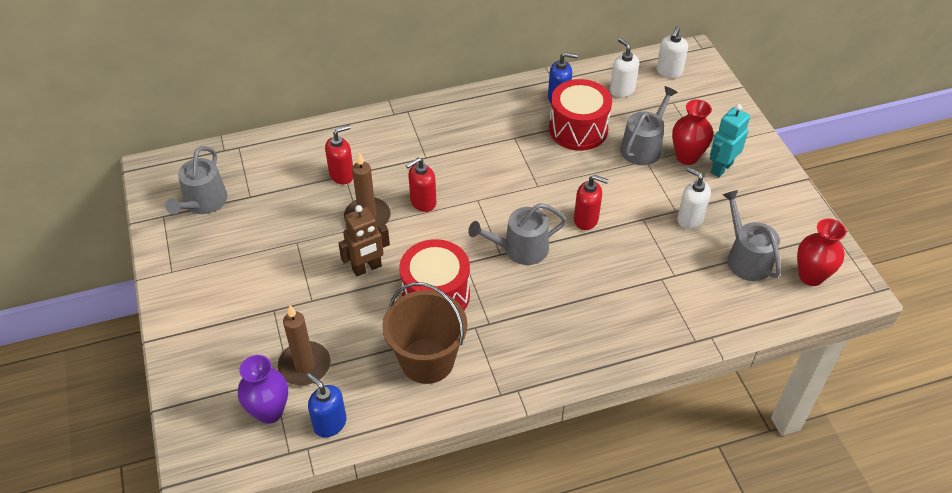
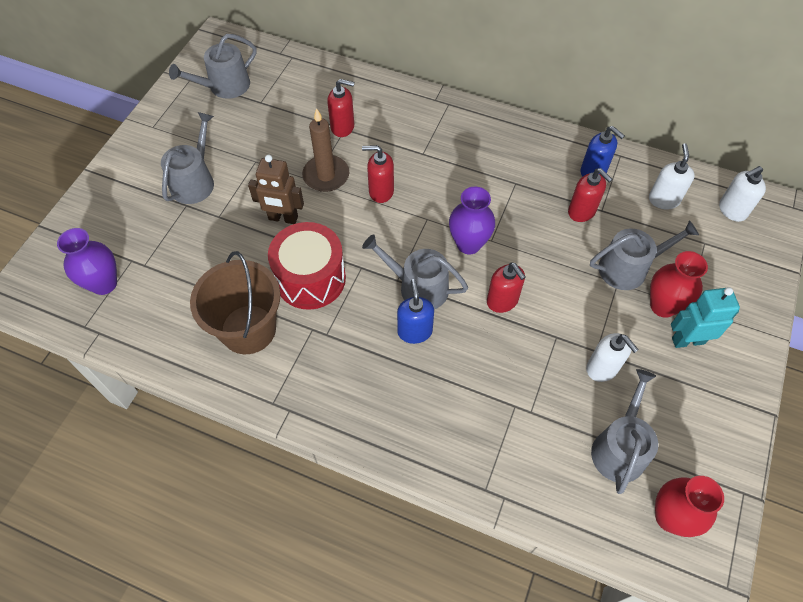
camera: 40 degrees right, 10 degrees up
brown candle [278,305,331,385] -> none
blue soap dispenser [306,373,347,438] -> blue soap dispenser moved to [397,279,434,344]
red drum [549,79,612,151] -> red soap dispenser [568,168,613,222]
white soap dispenser [677,167,711,229] -> white soap dispenser turned 150 degrees clockwise [586,333,639,382]
none -> grey watering can [161,112,214,204]
none -> purple vase [449,187,495,254]

